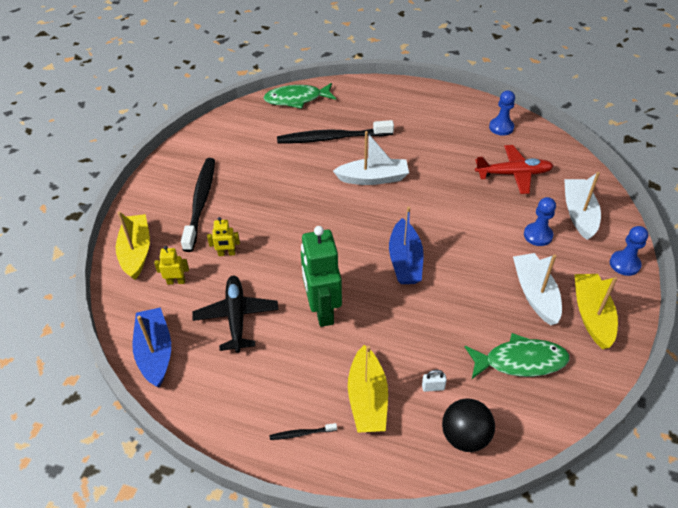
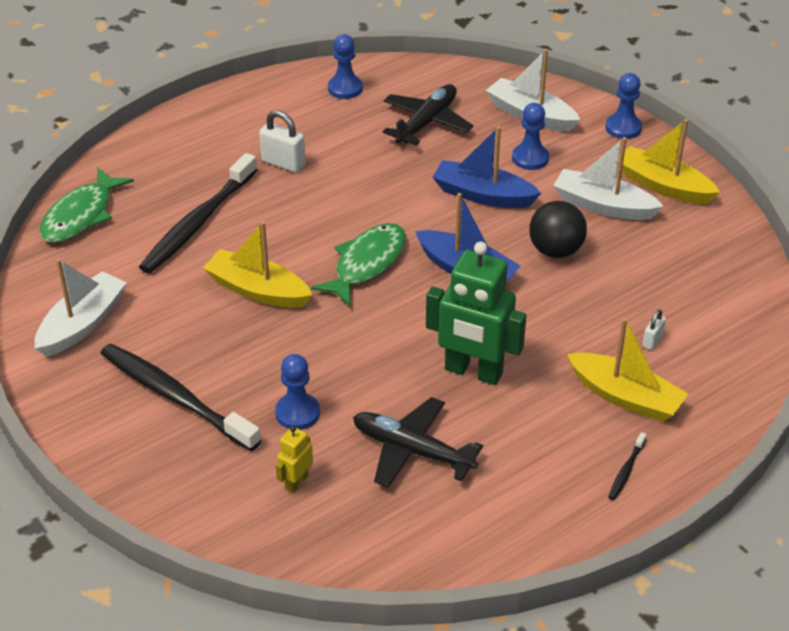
camera: 55 degrees left, 5 degrees down
yellow boat [116,211,150,280] -> yellow boat moved to [203,221,312,308]
blue boat [133,307,171,387] -> blue boat moved to [432,126,541,208]
yellow robot [207,217,240,256] -> blue pawn [275,354,320,430]
white boat [333,131,409,185] -> white boat moved to [35,258,127,357]
black ball [442,398,495,452] -> black ball moved to [529,201,587,258]
green fish [465,333,570,379] -> green fish moved to [311,223,406,306]
red plane [475,145,553,194] -> black plane [383,84,474,146]
none -> white padlock [259,110,306,173]

